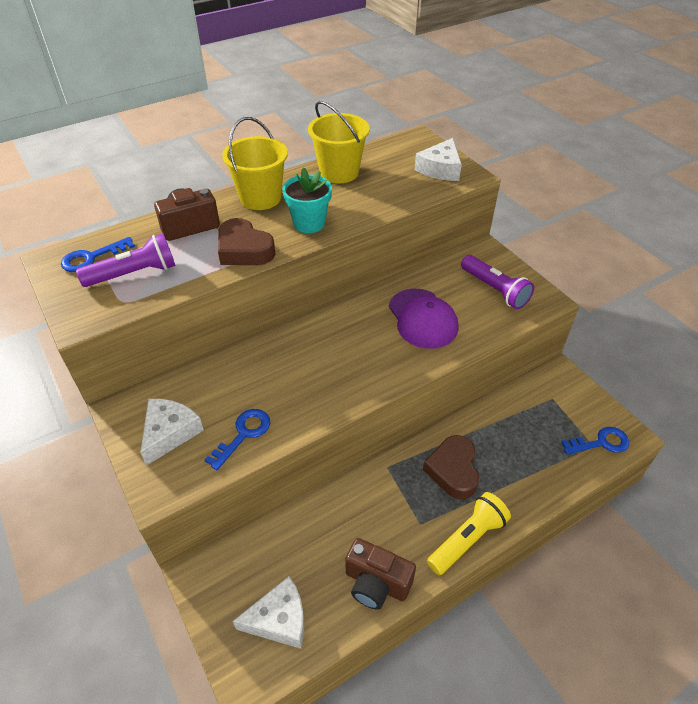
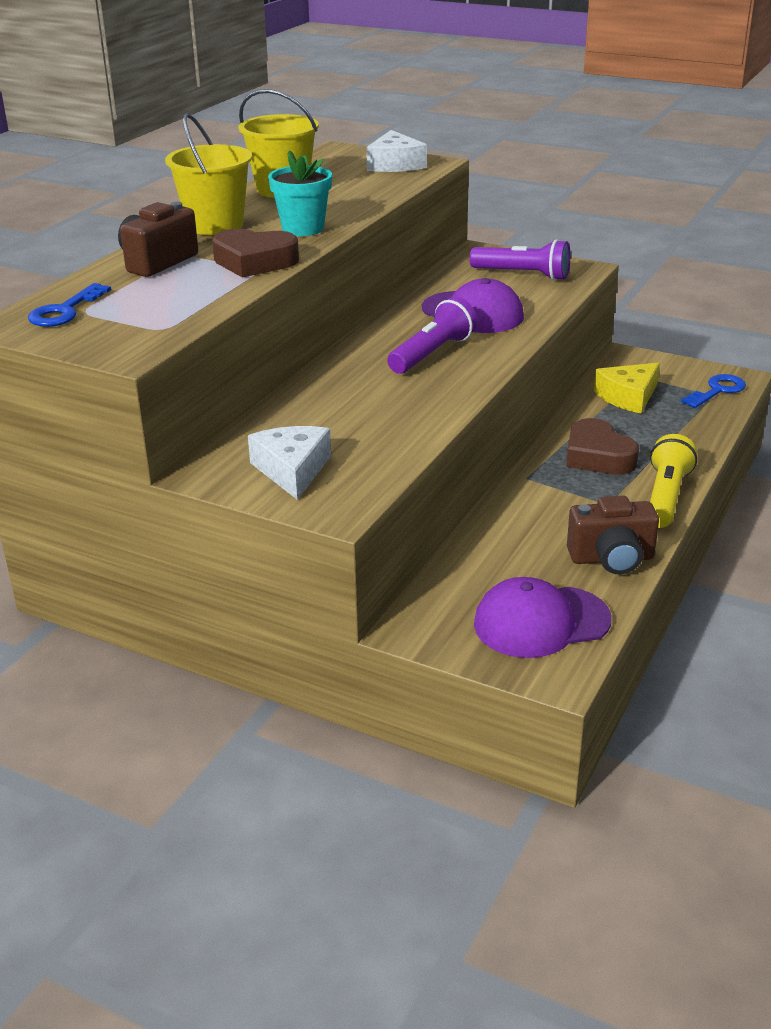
camera: 30 degrees left, 15 degrees down
purple flashlight [76,233,176,287] -> purple flashlight moved to [387,297,477,374]
blue key [205,409,270,470] -> none
white cheese [233,576,304,649] -> purple cap [474,577,611,658]
none -> yellow cheese [594,363,660,414]

